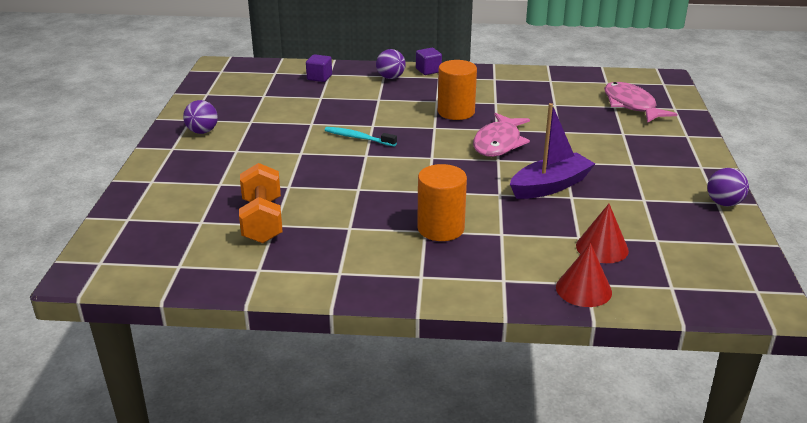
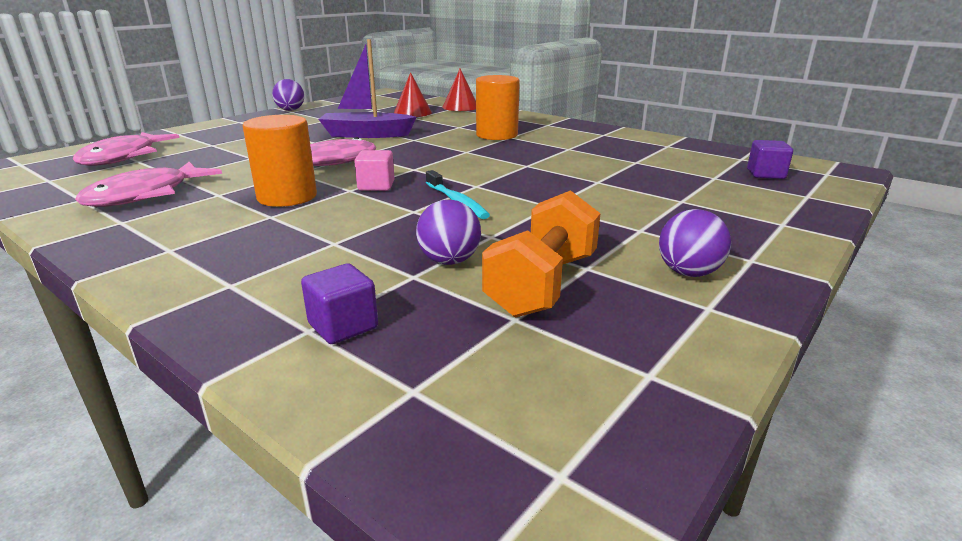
camera: 145 degrees left, 5 degrees down
orange dumbbell [239,163,282,243] -> orange dumbbell moved to [482,190,601,318]
purple ball [376,49,406,79] -> purple ball moved to [416,200,481,265]
purple cube [416,48,442,75] -> purple cube moved to [747,140,793,179]
none -> pink fish [75,162,222,207]
none -> pink cube [354,150,395,191]

